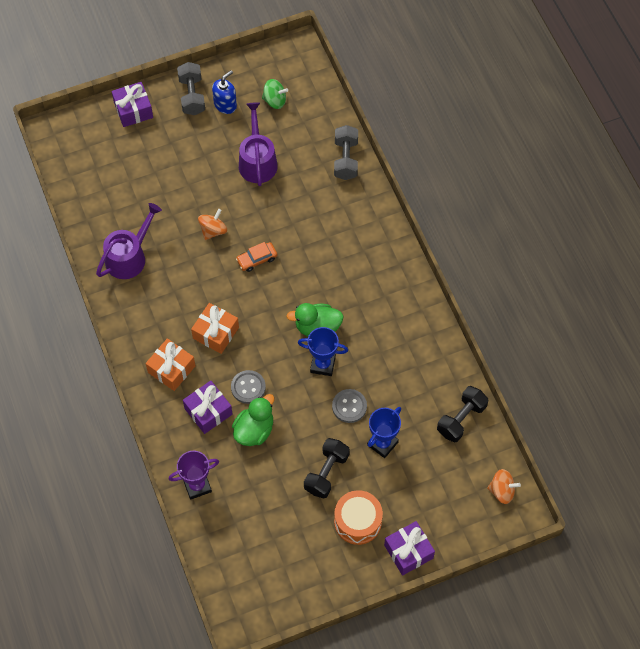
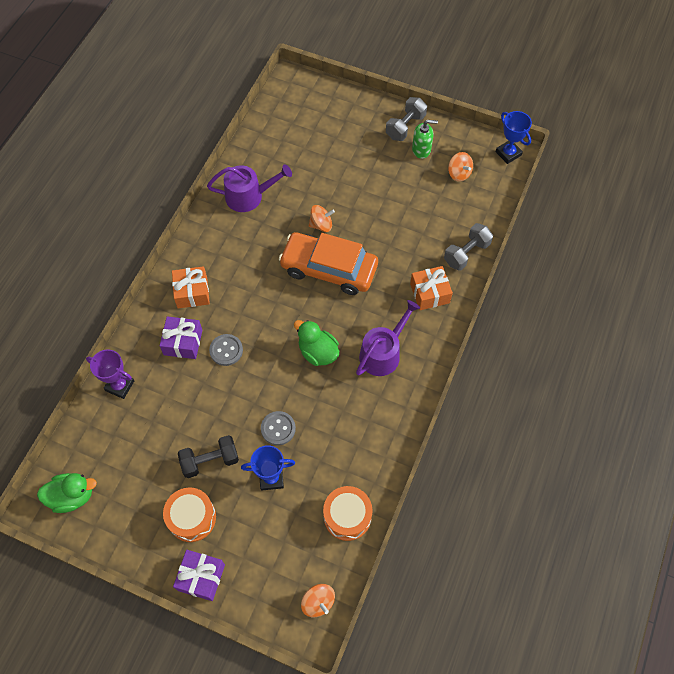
camera: 45 degrees right, 0 degrees up
purple gift [112,82,153,127] -> none
orange gift [191,303,239,354] -> orange gift moved to [410,266,453,310]
blue soap dispenser [212,70,237,114] -> green soap dispenser [412,120,438,159]
green duck [232,394,274,446] -> green duck moved to [37,473,97,513]
orange car [236,242,278,272] -> orange car [279,232,378,295], size x2.47
purple watering can [239,102,278,186] -> purple watering can moved to [356,300,420,376]
green spinning top [262,79,288,109] -> orange spinning top [448,152,473,182]
blue trophy [298,327,348,376] -> blue trophy moved to [496,111,532,164]
black dumbbell [437,386,488,443] -> orange drum [323,486,372,541]

